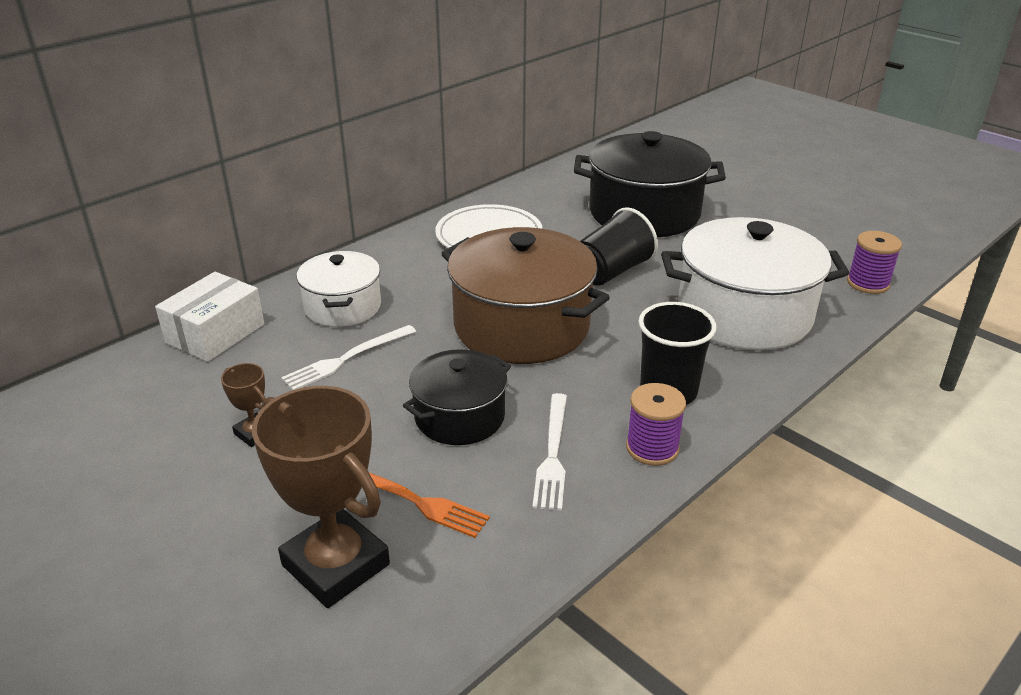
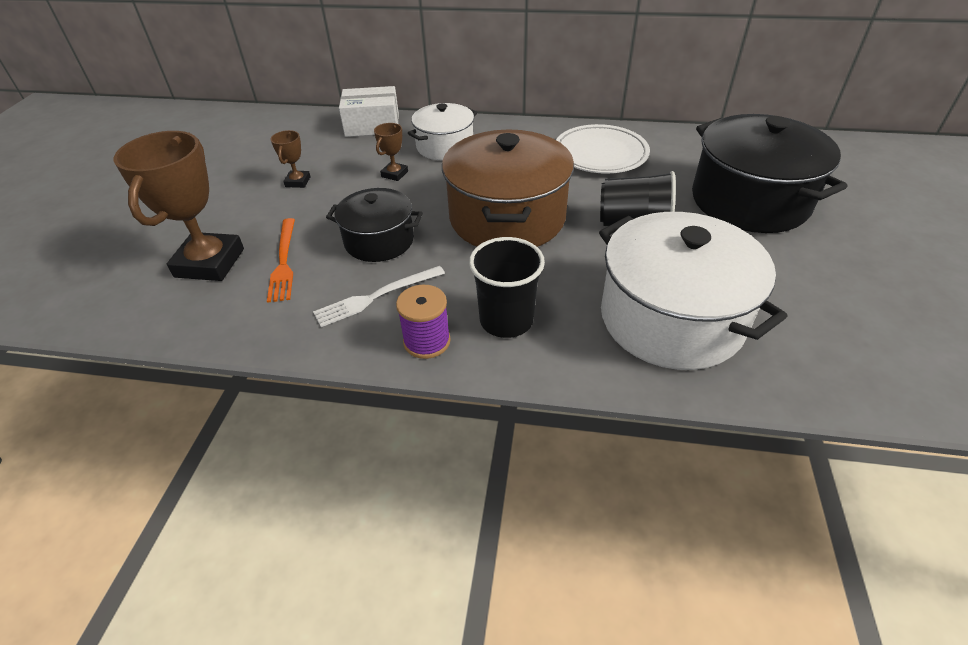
camera: 55 degrees right, 10 degrees up
white fork [281,325,416,390] -> brown trophy [374,123,408,181]
purple spool [847,231,902,294] -> none

